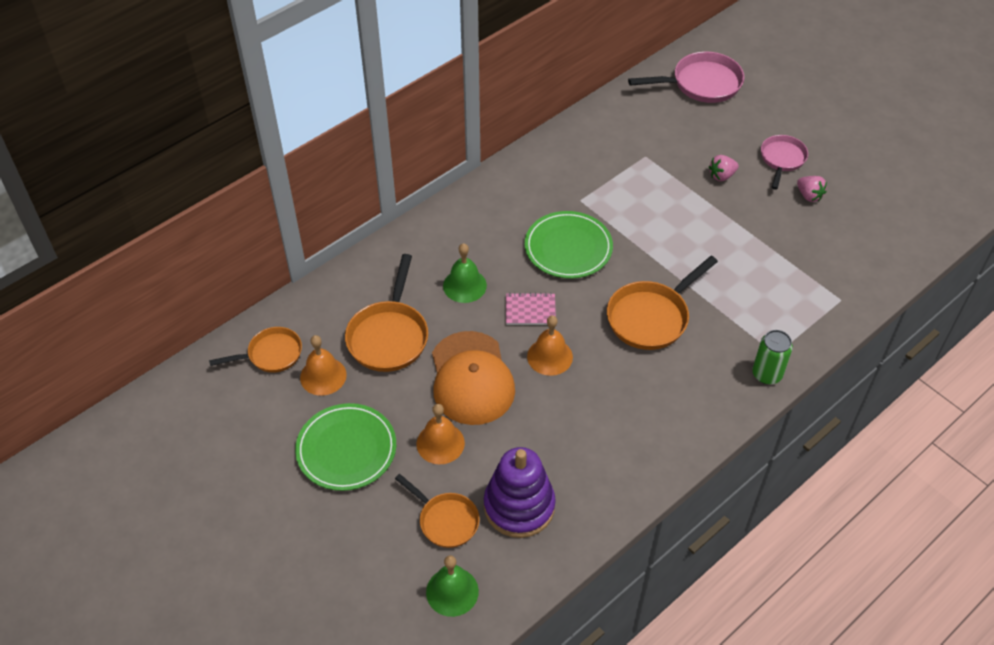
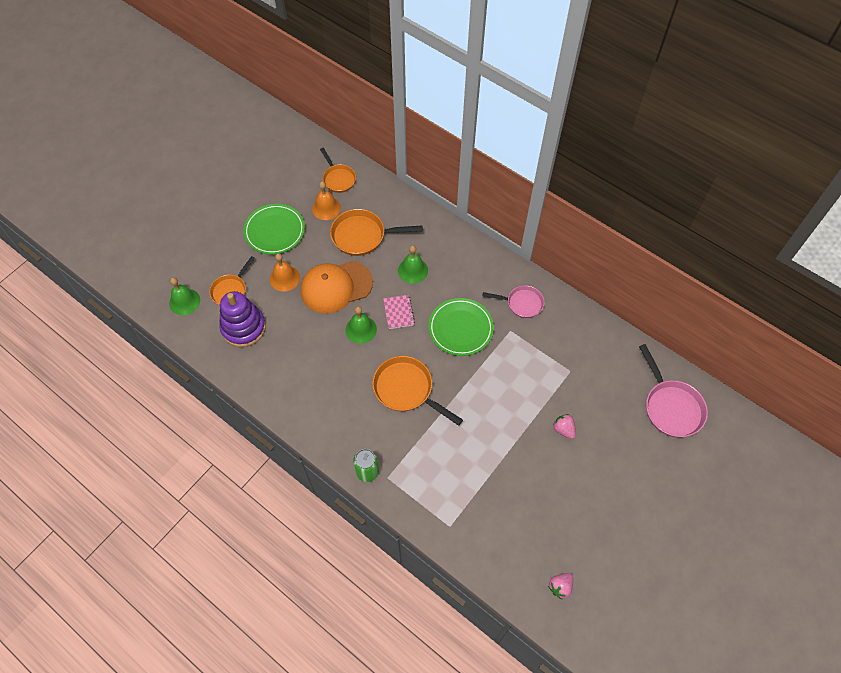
camera: 80 degrees right, 10 degrees up
orange bell [527,315,573,376] -> green bell [346,306,377,344]
pink pan [761,135,808,190] -> pink pan moved to [482,285,544,318]
pink strawberry [797,176,827,202] -> pink strawberry moved to [548,573,573,600]

